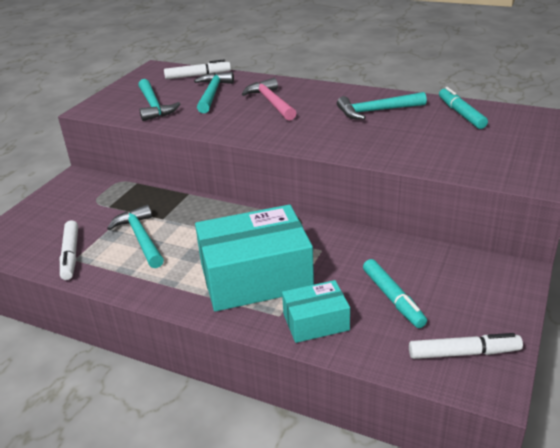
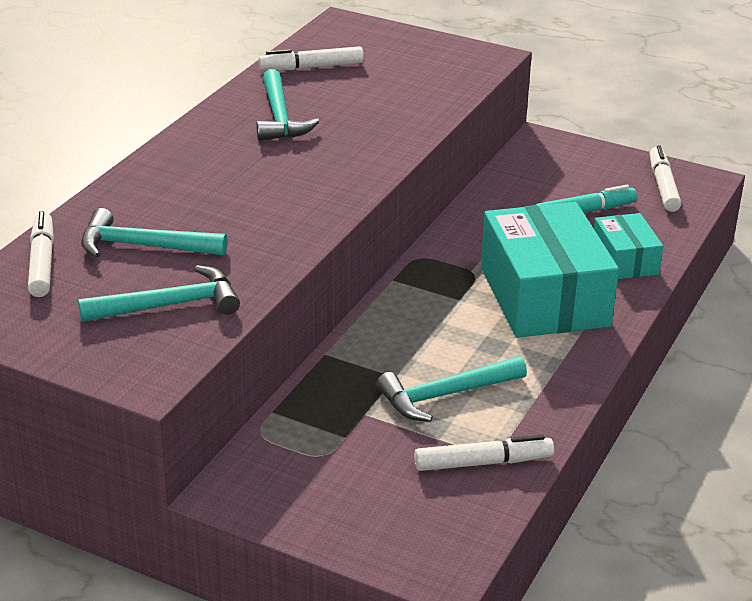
camera: 90 degrees left, 0 degrees up
pink hammer [242,78,296,121] -> none
turquoise marker [439,87,488,129] -> white marker [259,46,364,71]

